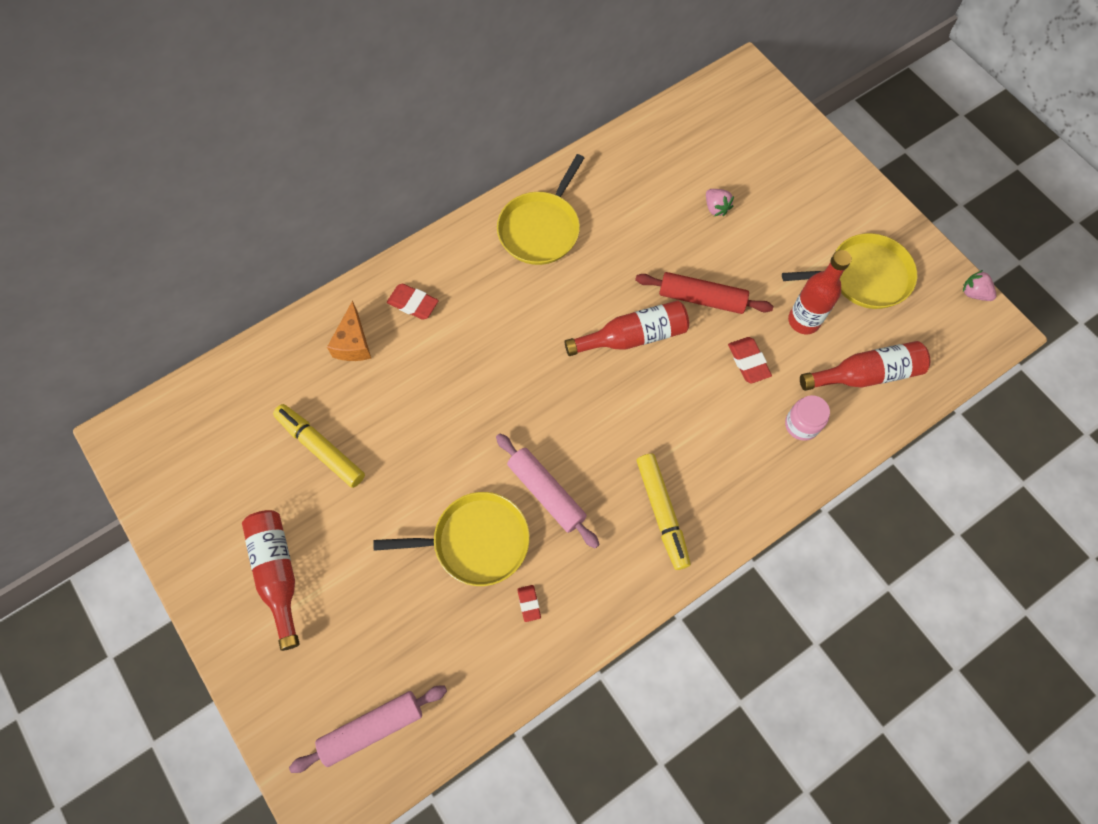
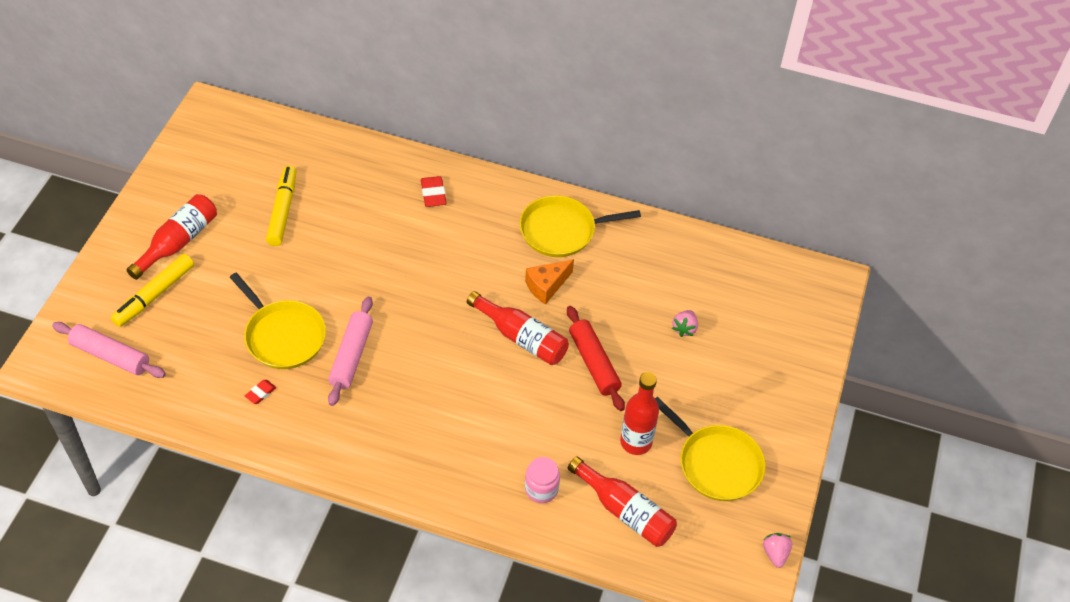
camera: 50 degrees right, 15 degrees down
orange cheese [327,300,371,361] -> orange cheese moved to [525,259,574,305]
yellow marker [637,454,691,570] -> yellow marker moved to [111,254,194,327]
red eraser [728,337,772,383] -> none

